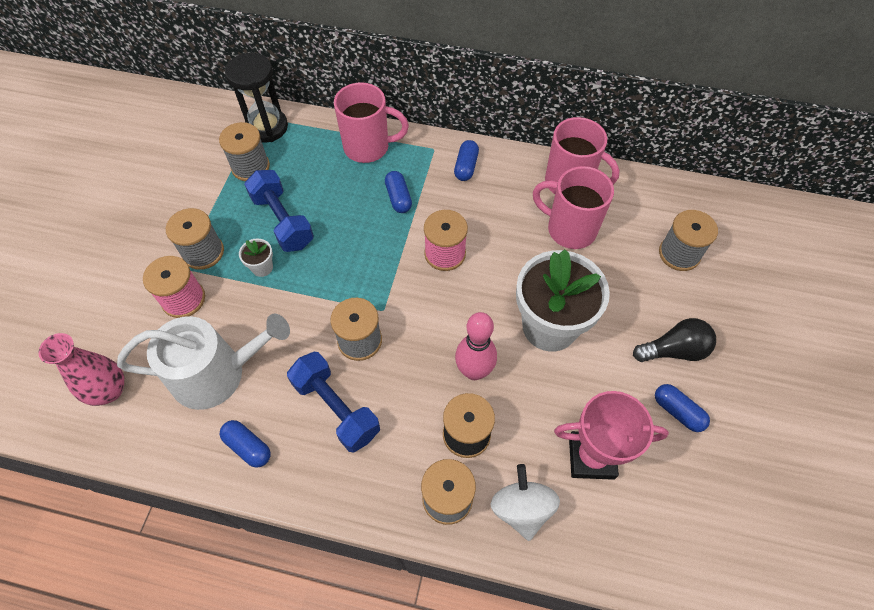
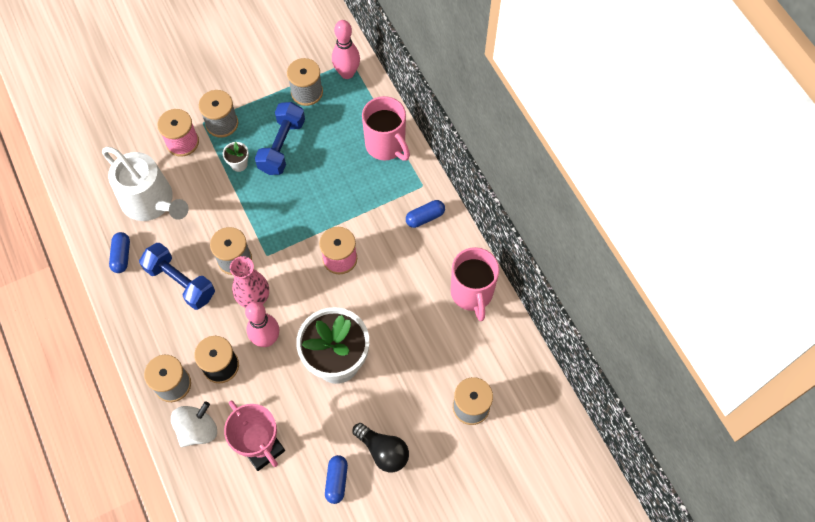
camera: 50 degrees right, 5 degrees up
pink vase [38,333,124,406] -> pink vase moved to [230,256,269,308]
black hourglass [225,53,288,142] -> pink bowling pin [332,20,360,79]
blue dumbbell [287,352,380,453] -> blue dumbbell turned 60 degrees counterclockwise [139,243,215,310]
blue capsule [385,171,412,213] -> none
pink mug [533,166,614,249] -> none

